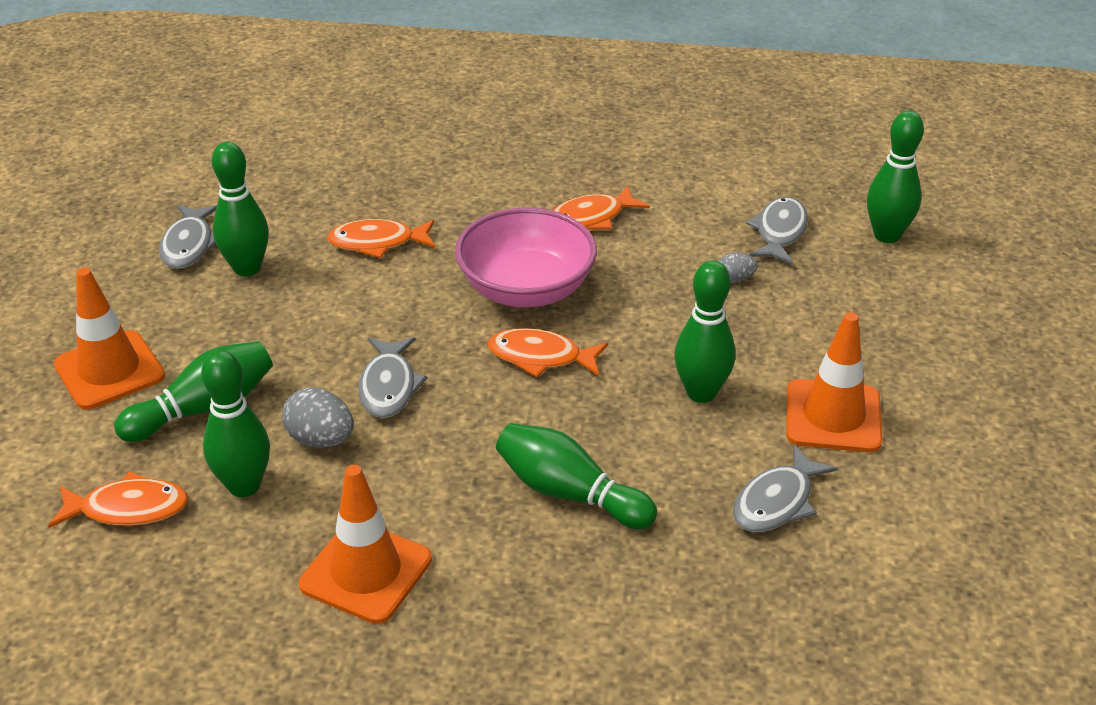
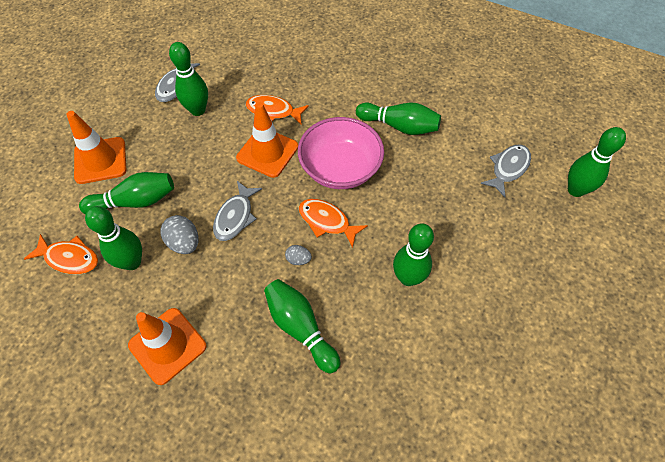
camera: 20 degrees right, 20 degrees up
orange fish [552,185,650,229] -> green bowling pin [356,103,441,135]
grey egg [719,252,757,283] -> grey egg moved to [285,245,312,265]
grey fish [733,444,838,532] -> none
orange traffic cone [786,312,882,452] -> orange traffic cone moved to [236,102,298,178]

